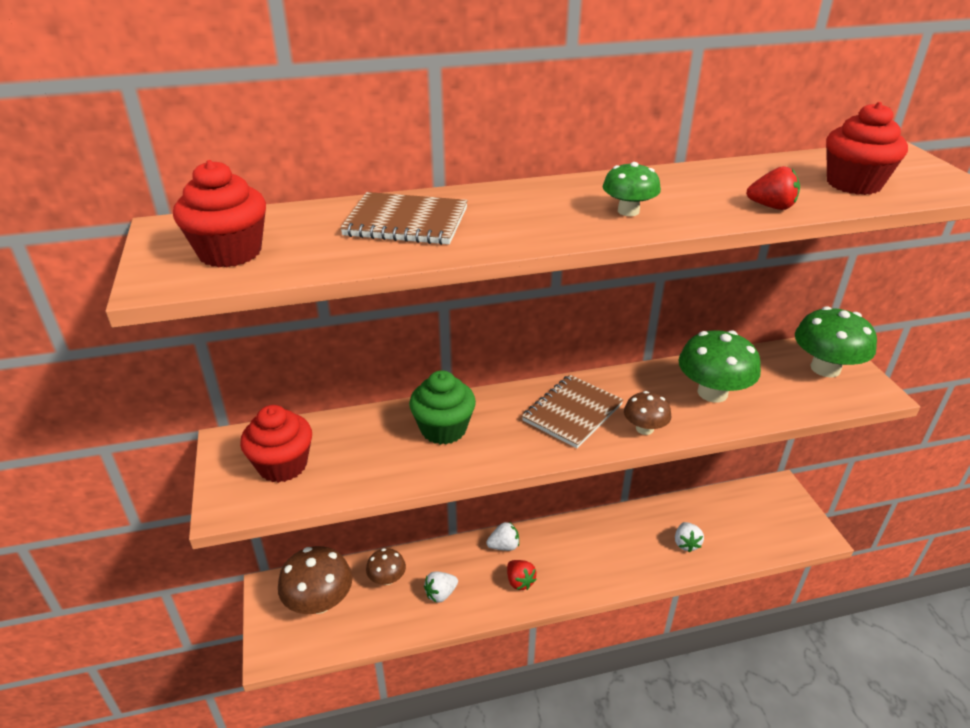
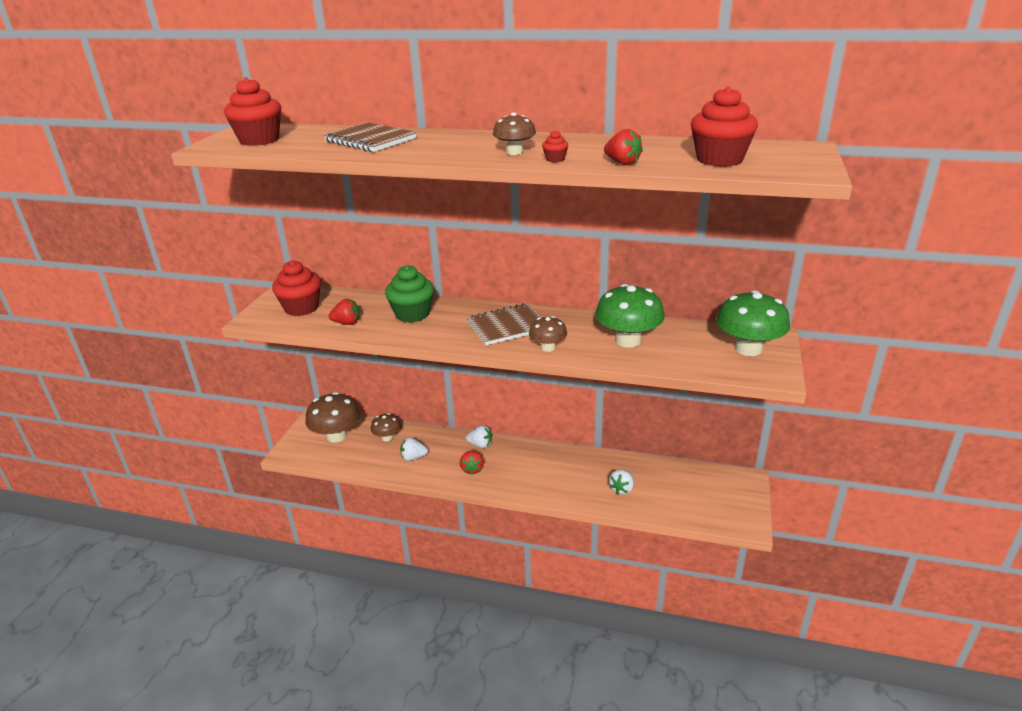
camera: 30 degrees right, 5 degrees down
green mushroom [603,162,661,216] -> brown mushroom [493,112,536,155]
none -> red strawberry [329,299,360,325]
none -> red cupcake [542,130,568,162]

